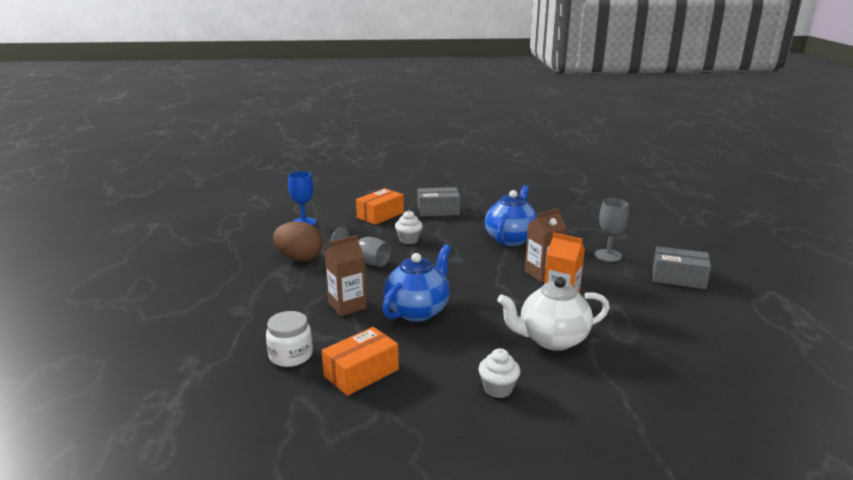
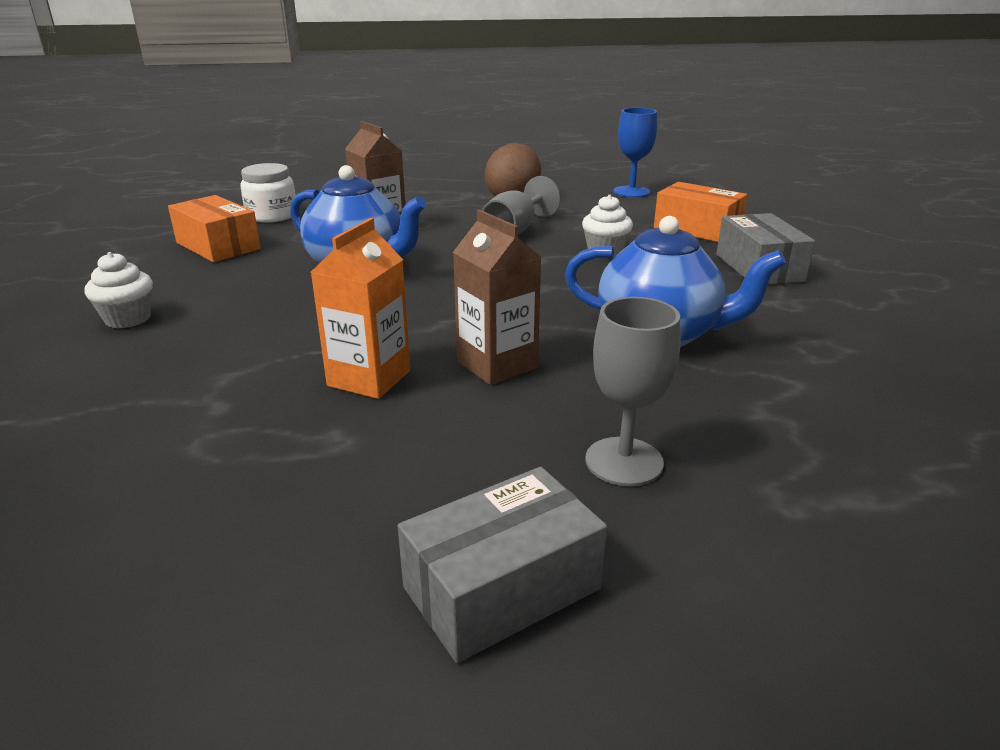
camera: 85 degrees right, 5 degrees up
white teapot [497,277,610,351] -> none
grey box [653,246,711,289] -> grey box turned 45 degrees clockwise [398,467,607,663]

